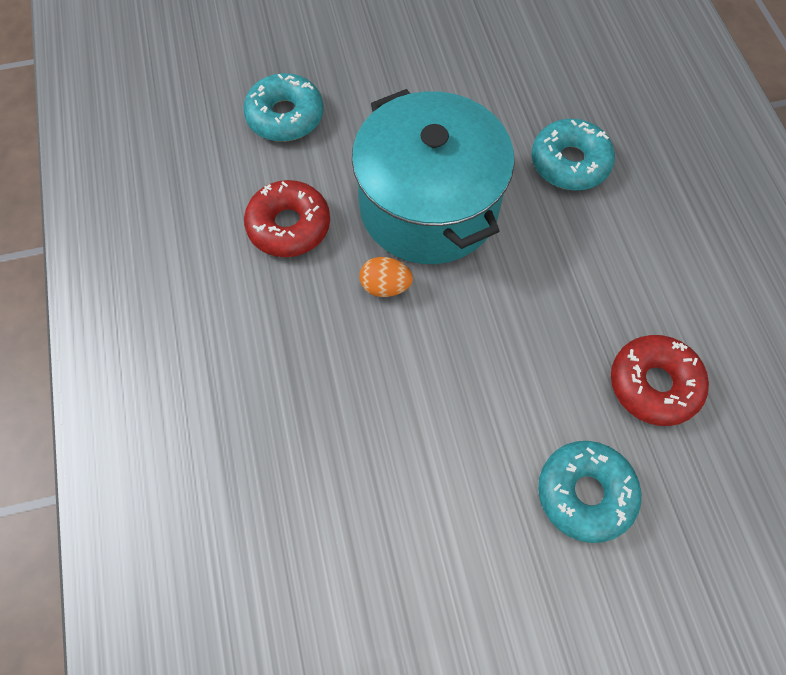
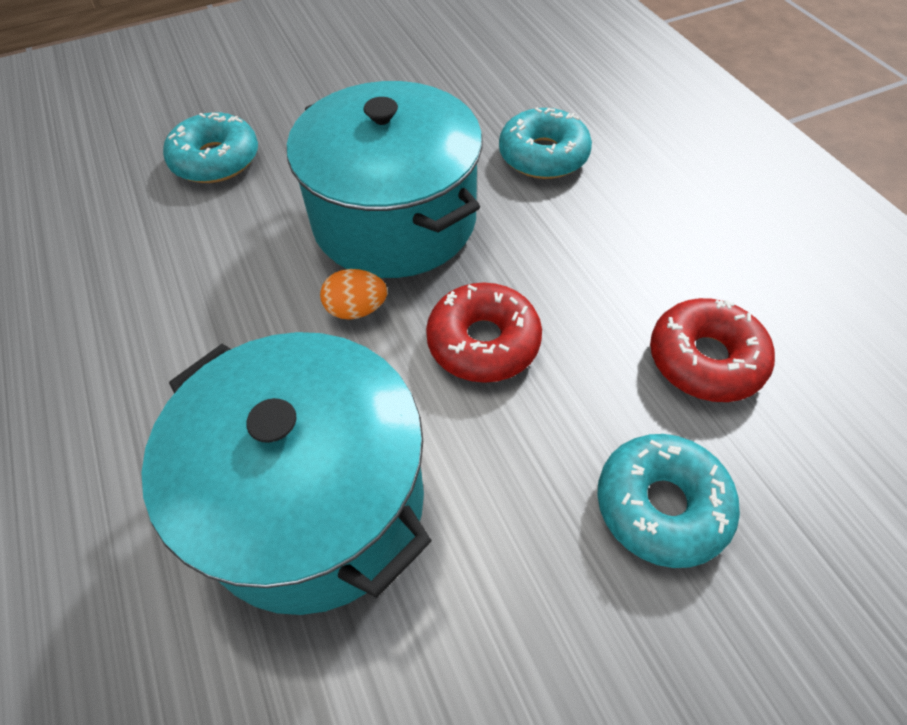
camera: 10 degrees left, 10 degrees down
red donut [244,180,330,257] -> red donut moved to [426,282,542,383]
none -> turquoise pot [141,332,432,615]

